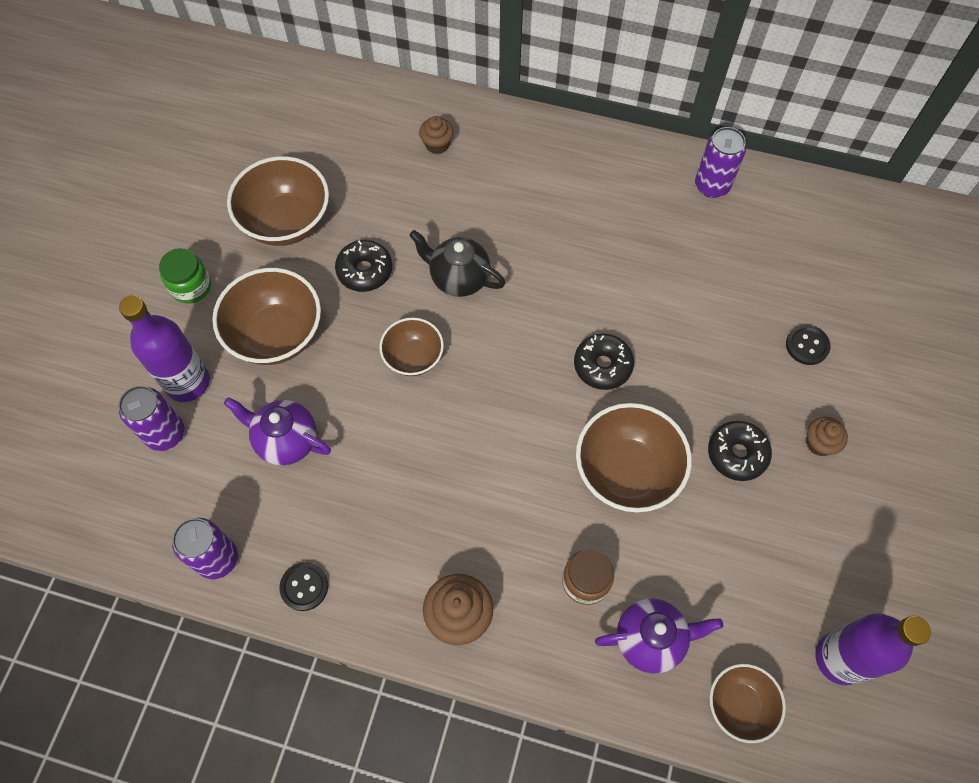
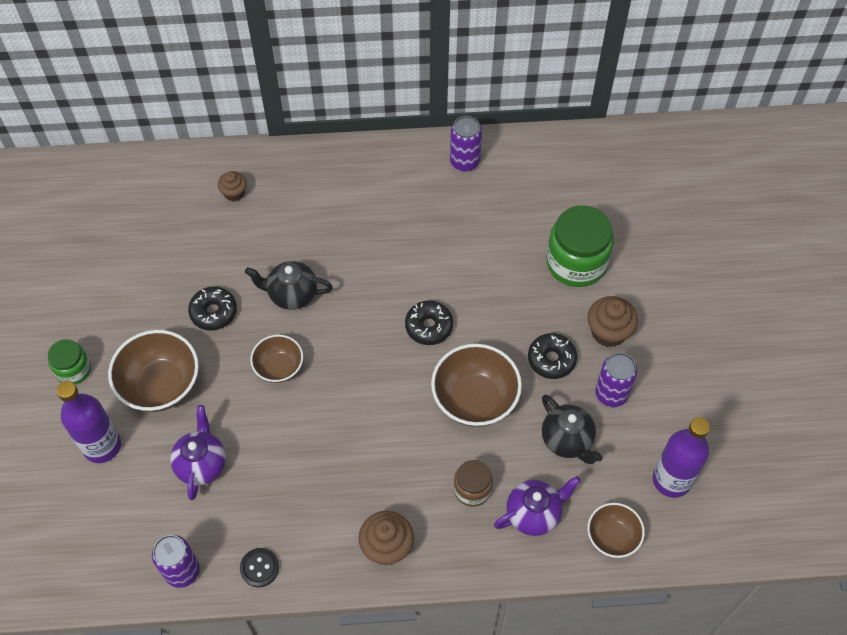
camera: 20 degrees left, 5 degrees down
purple can [118,386,185,451] -> purple can moved to [595,353,637,407]
purple teapot [224,397,331,465] -> purple teapot turned 90 degrees clockwise [170,405,226,500]
brown bowl [227,156,329,246] -> none
black button [786,325,830,365] -> green jar [546,205,614,287]
brown cupcake [806,417,848,456] -> brown cupcake [587,296,638,347], size x1.60
none -> black teapot [542,394,603,464]

